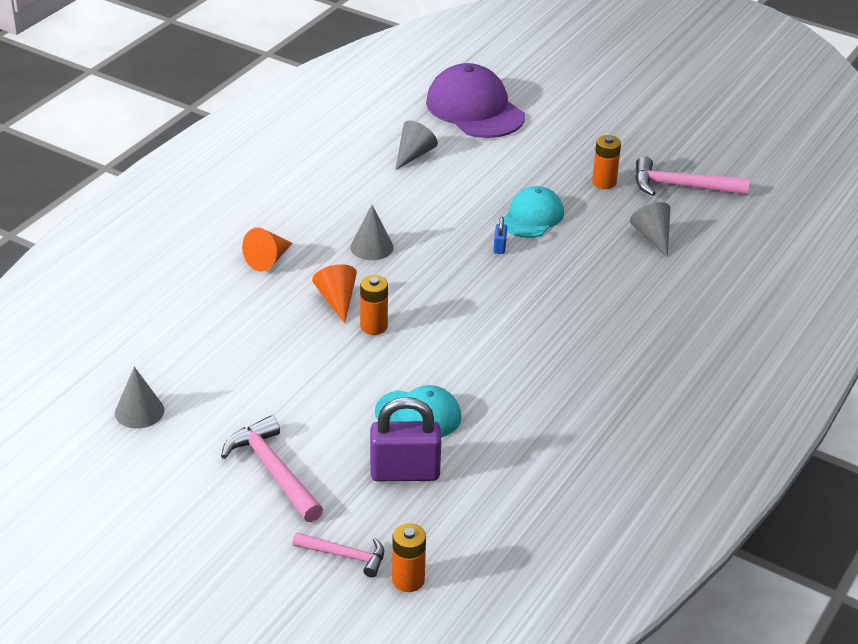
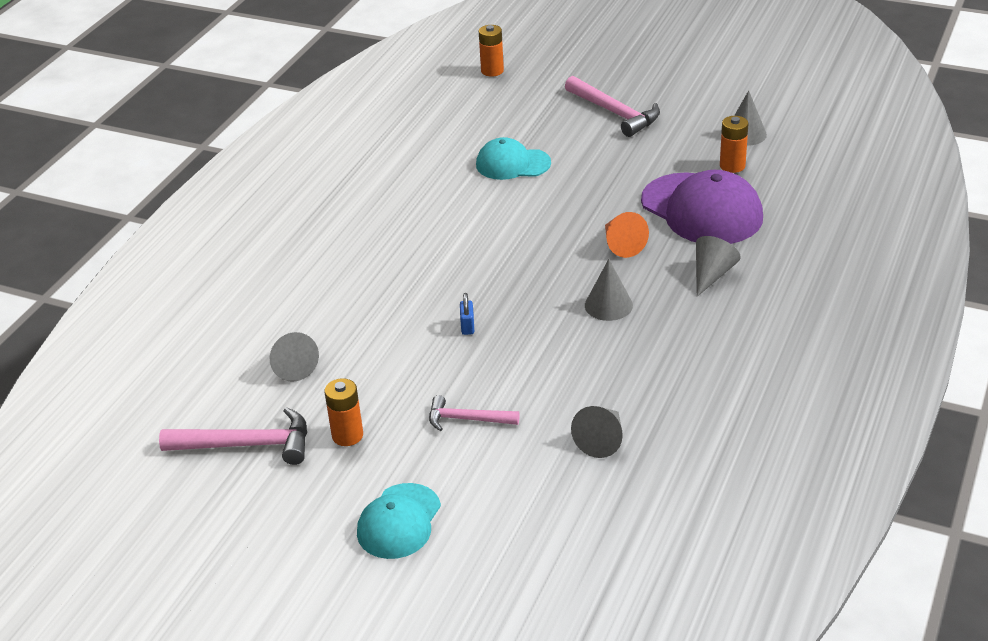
camera: 175 degrees right, 0 degrees up
orange cone [242,228,292,272] -> grey cone [696,236,741,297]
pink hammer [293,532,384,578] -> pink hammer moved to [429,395,520,431]
orange battery [360,275,388,335] -> orange battery moved to [720,116,748,173]
purple padlock [370,397,441,481] -> none
purple cap [426,63,525,138] -> purple cap moved to [641,170,763,244]
turquoise cap [504,186,564,238] -> turquoise cap moved to [357,483,441,559]

